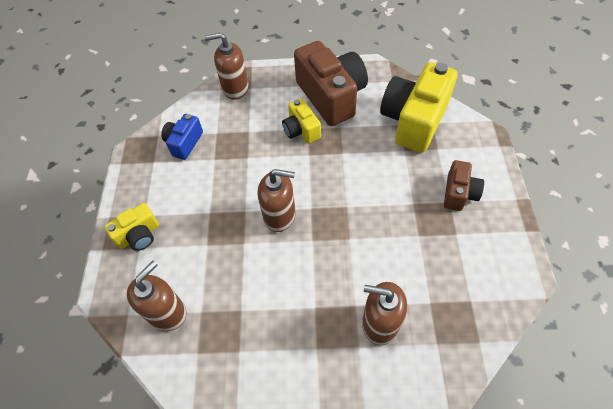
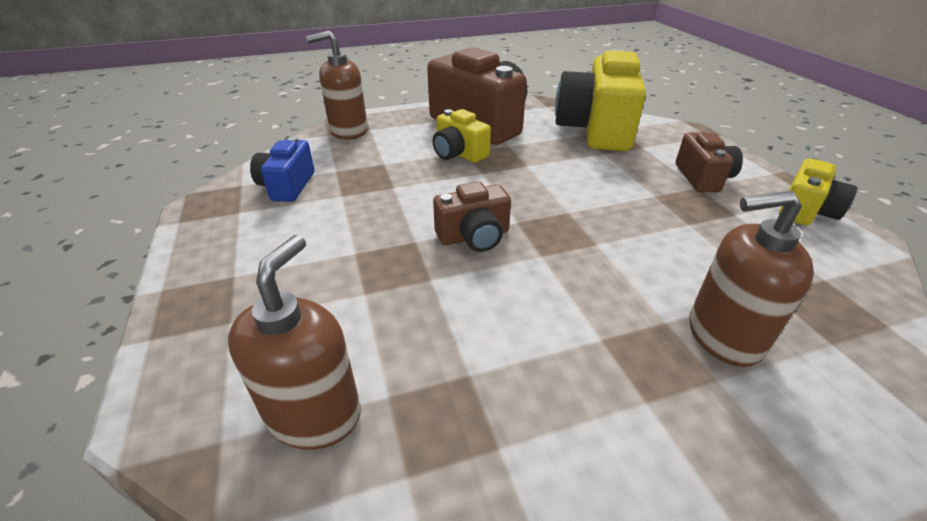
camera: 20 degrees left, 20 degrees down
yellow camera [104,203,159,251] -> yellow camera moved to [779,159,857,226]
brown soap dispenser [258,169,296,232] -> brown camera [433,182,511,252]

